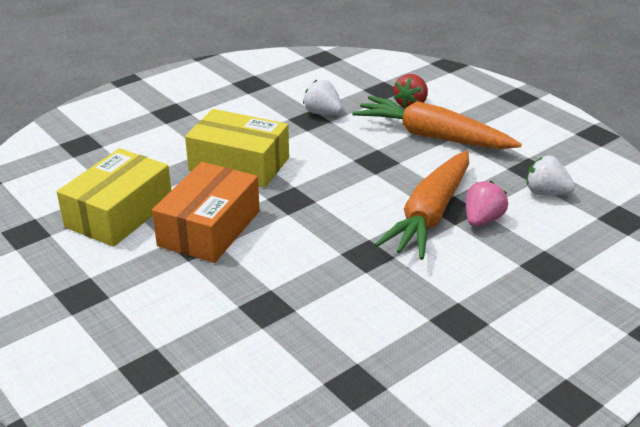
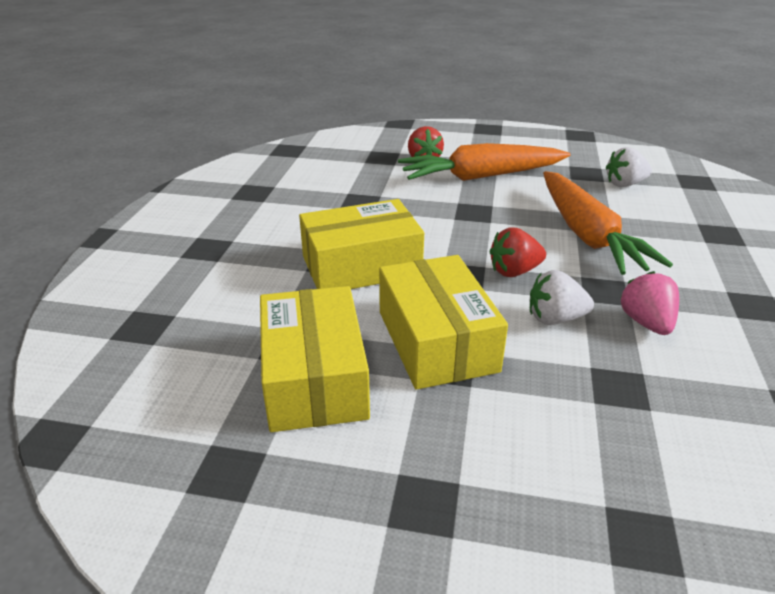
camera: 40 degrees left, 0 degrees up
orange box [152,162,260,263] -> yellow box [379,255,508,390]
white strawberry [303,80,343,115] -> white strawberry moved to [530,270,594,325]
pink strawberry [466,181,508,227] -> pink strawberry moved to [620,271,679,335]
none -> red strawberry [489,227,546,277]

